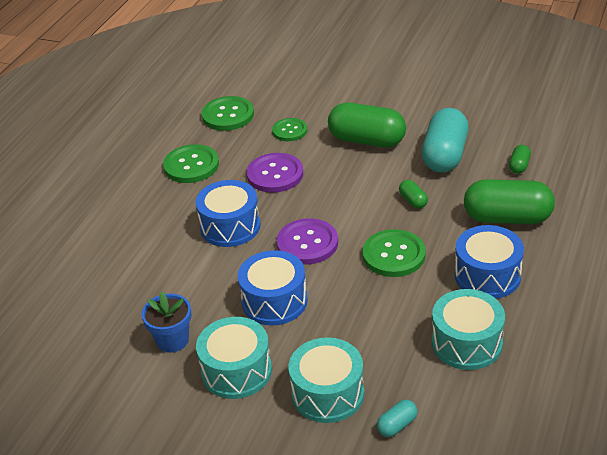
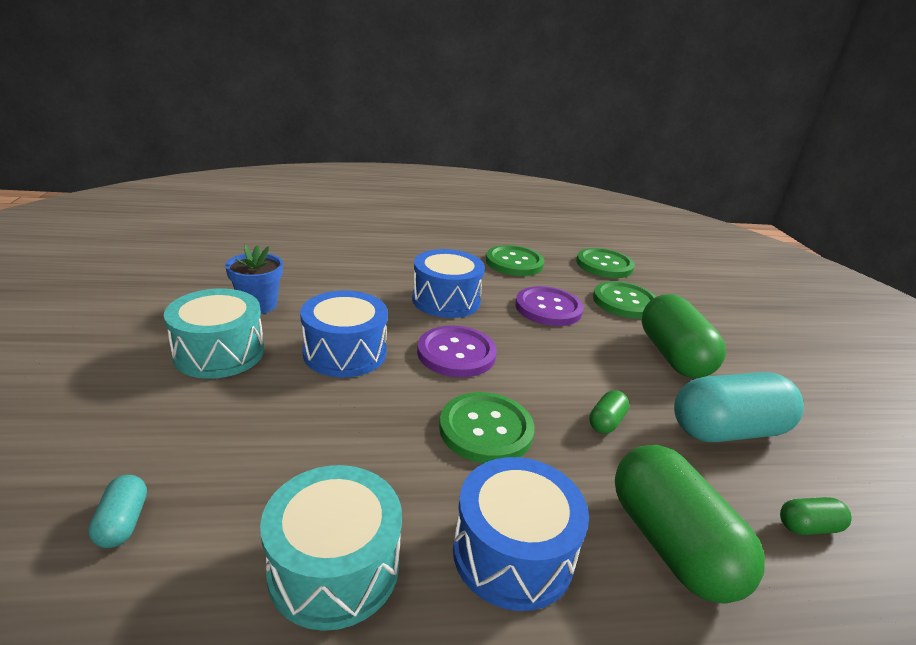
camera: 55 degrees right, 10 degrees down
green button [272,118,307,141] -> green button [593,281,657,319], size x1.53
turquoise drum [289,337,364,423] -> none
turquoise capsule [377,400,417,437] -> turquoise capsule turned 60 degrees clockwise [88,475,147,548]

